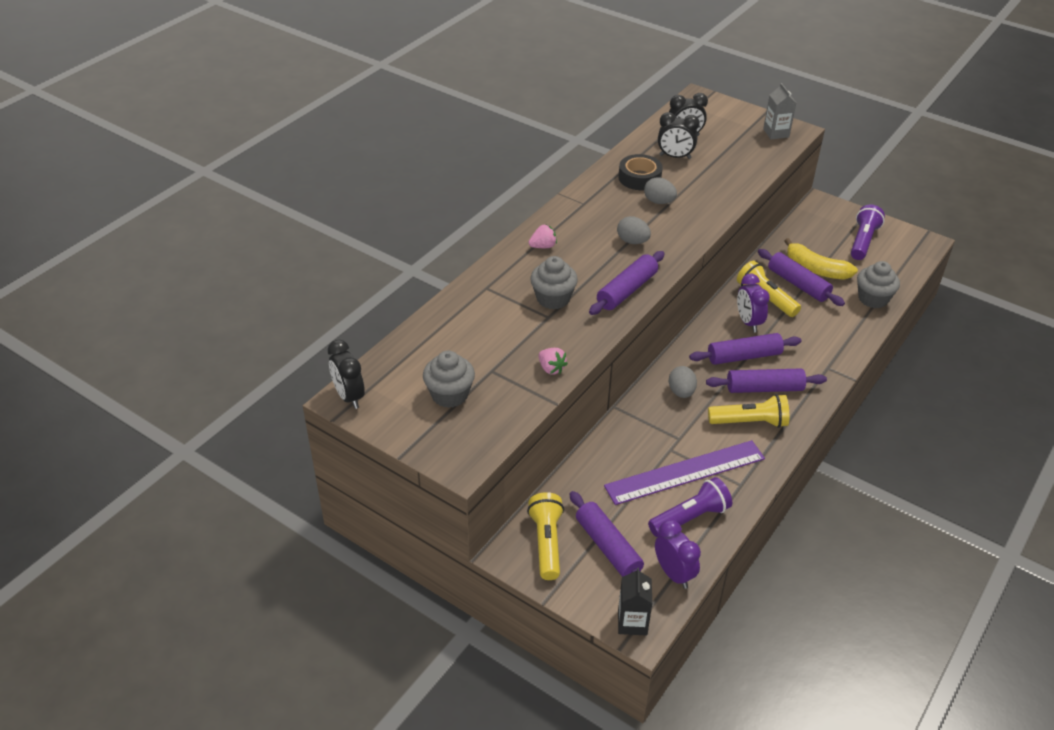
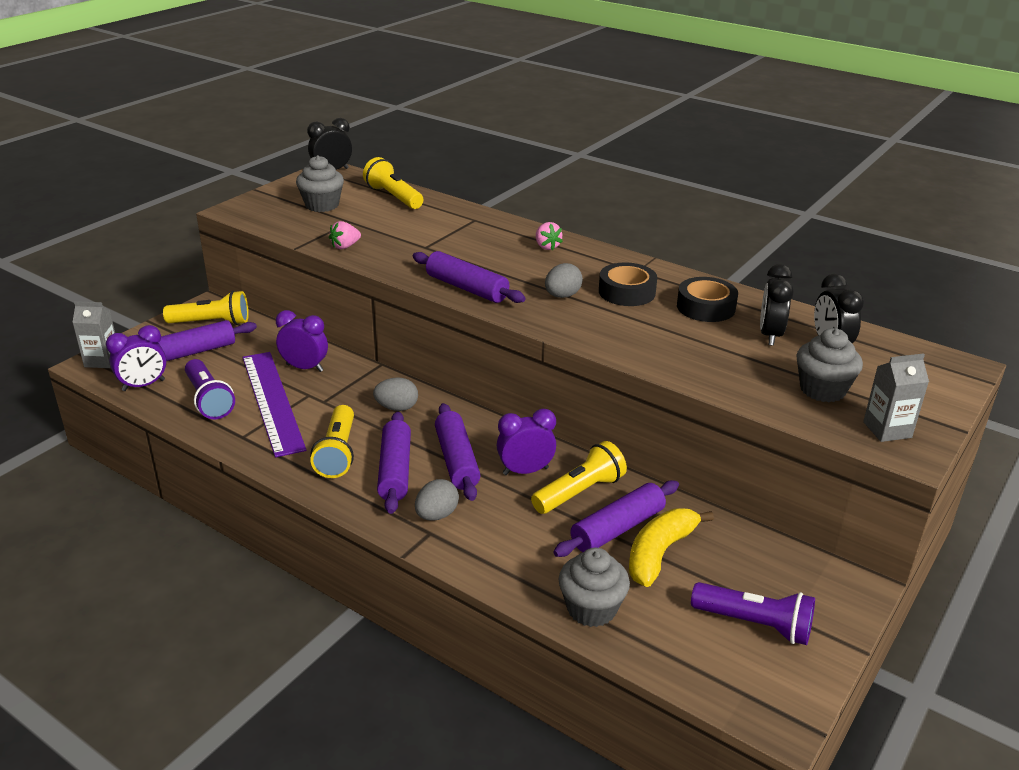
camera: 90 degrees right, 10 degrees down
grey cupcake [530,256,578,309] -> grey cupcake moved to [796,328,863,402]
black carton [618,567,653,636] -> grey carton [72,301,115,368]
grey egg [644,178,677,204] -> grey egg moved to [415,479,459,521]
none -> purple clock [276,310,328,372]
none -> yellow flashlight [363,157,423,209]
none -> black tape [599,262,657,306]

